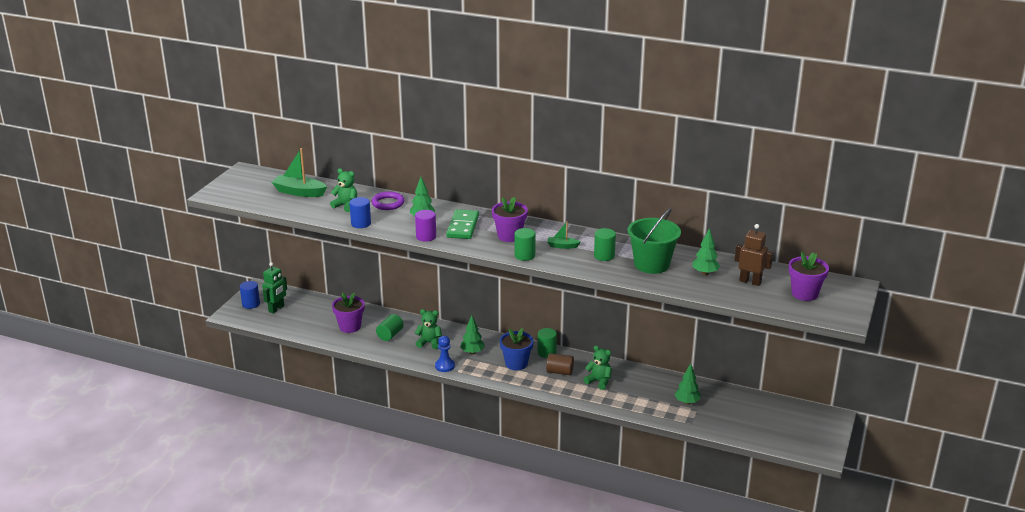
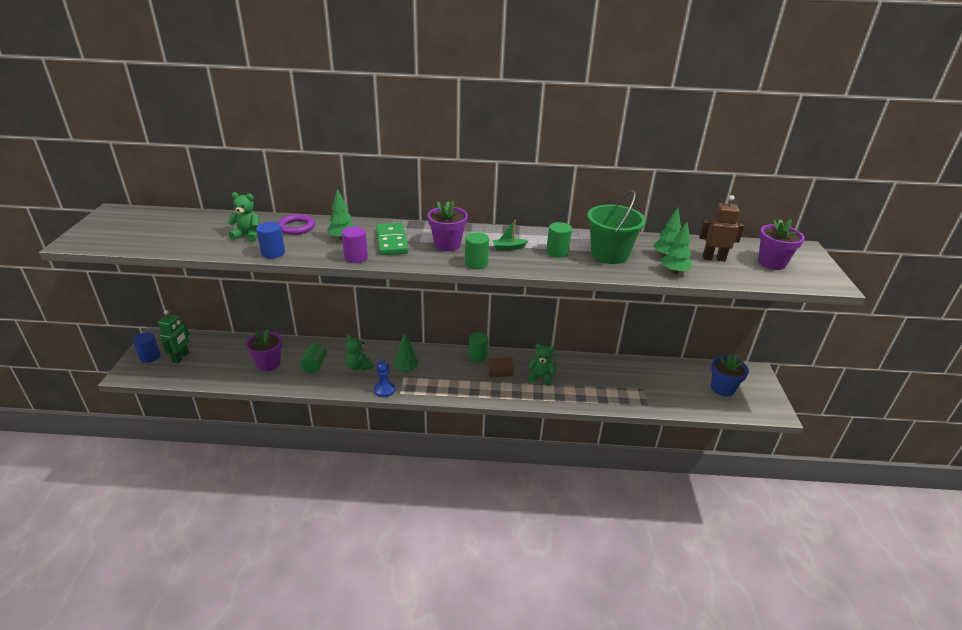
camera: 20 degrees left, 5 degrees up
green boat [272,148,327,197] -> none
green teddy bear [415,309,442,349] -> green teddy bear turned 120 degrees counterclockwise [345,334,373,371]
blue flower pot [500,328,534,370] -> blue flower pot moved to [711,353,749,397]
green tree [675,363,701,404] -> green tree moved to [661,222,692,274]

